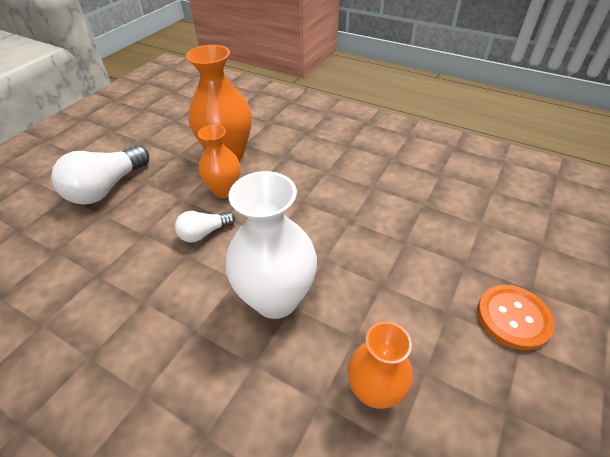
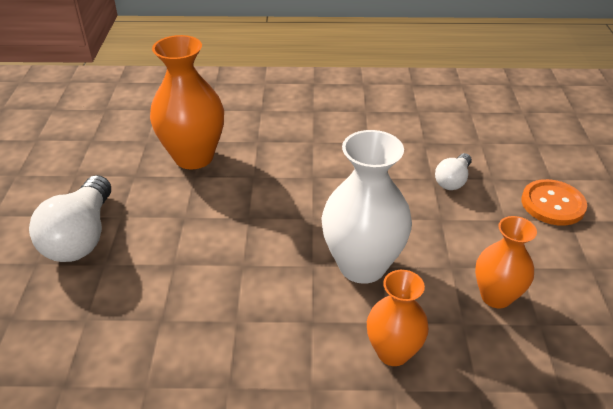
camera: 30 degrees left, 5 degrees down
white light bulb [175,211,235,243] -> white light bulb moved to [435,153,472,190]
orange vase [198,125,240,198] -> orange vase moved to [367,270,429,366]

